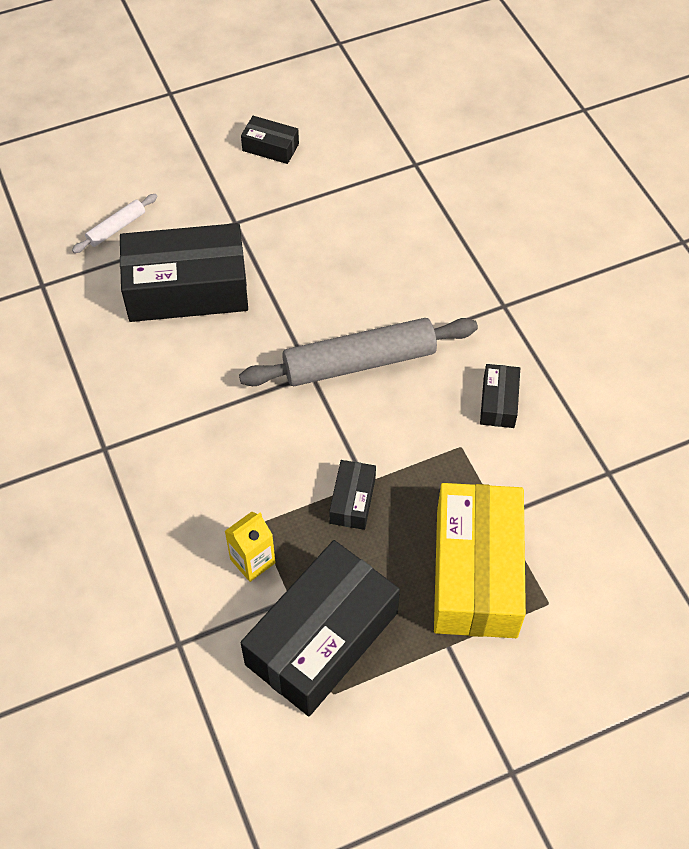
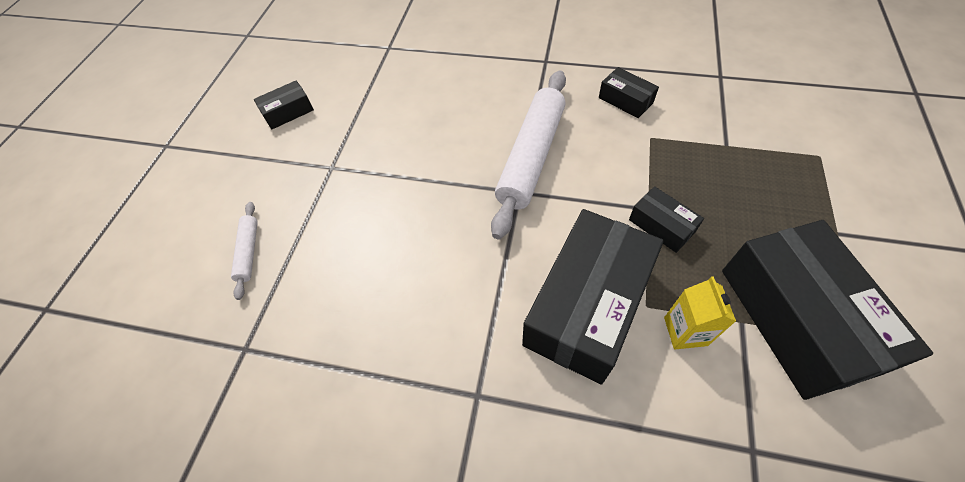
camera: 50 degrees left, 0 degrees up
black box [120,223,248,322] -> black box moved to [522,209,664,384]
grey rolling pin [239,318,478,386] -> white rolling pin [491,71,566,240]
yellow box [434,483,526,638] -> none

